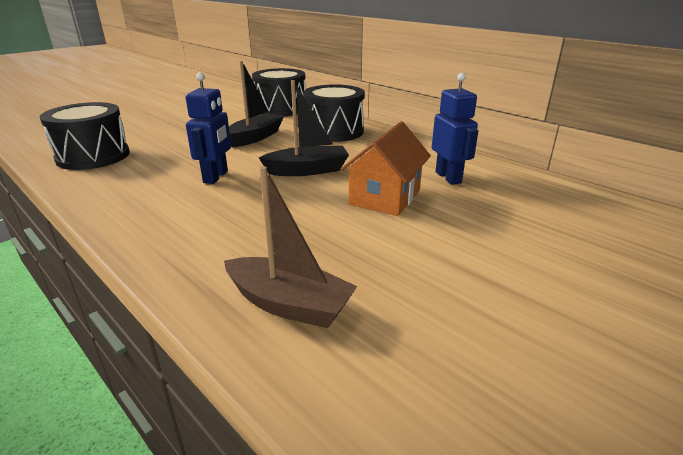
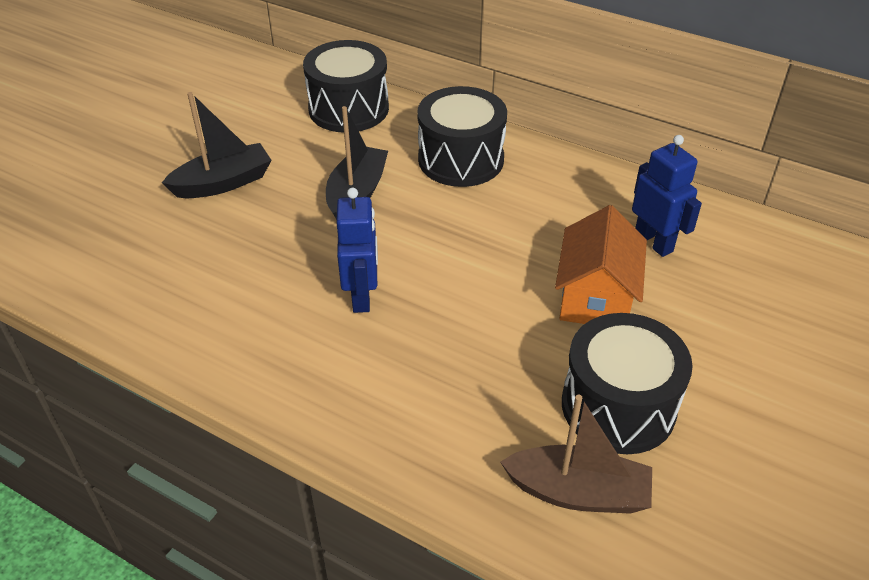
camera: 15 degrees left, 15 degrees up
black drum [40,102,130,170] -> black drum moved to [562,313,693,454]
black boat [259,80,349,176] -> black boat moved to [162,92,272,198]

